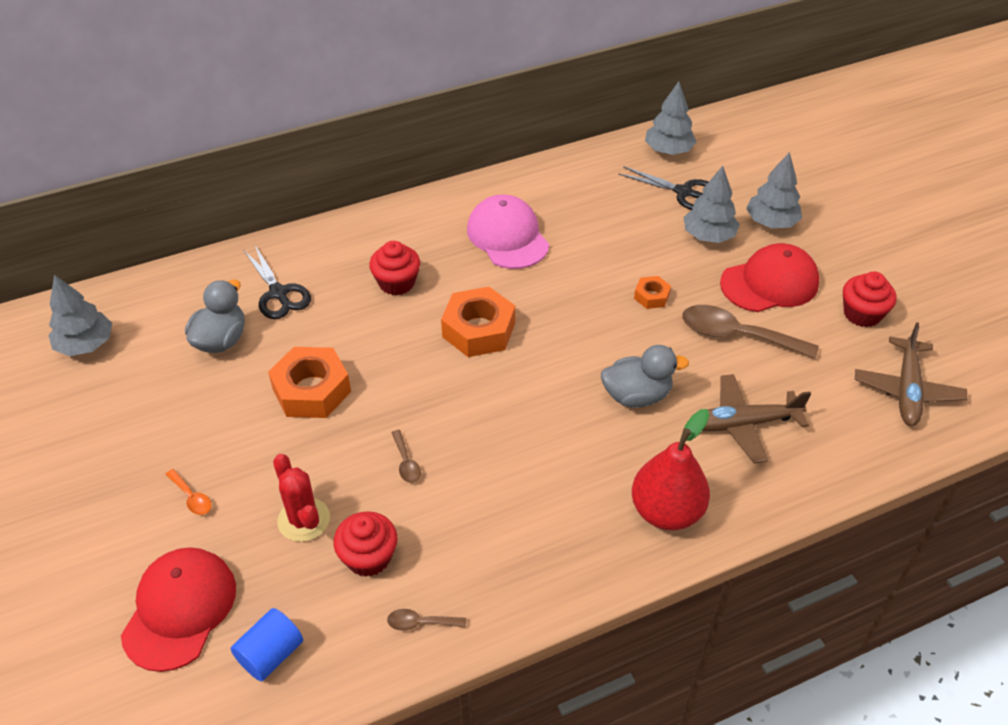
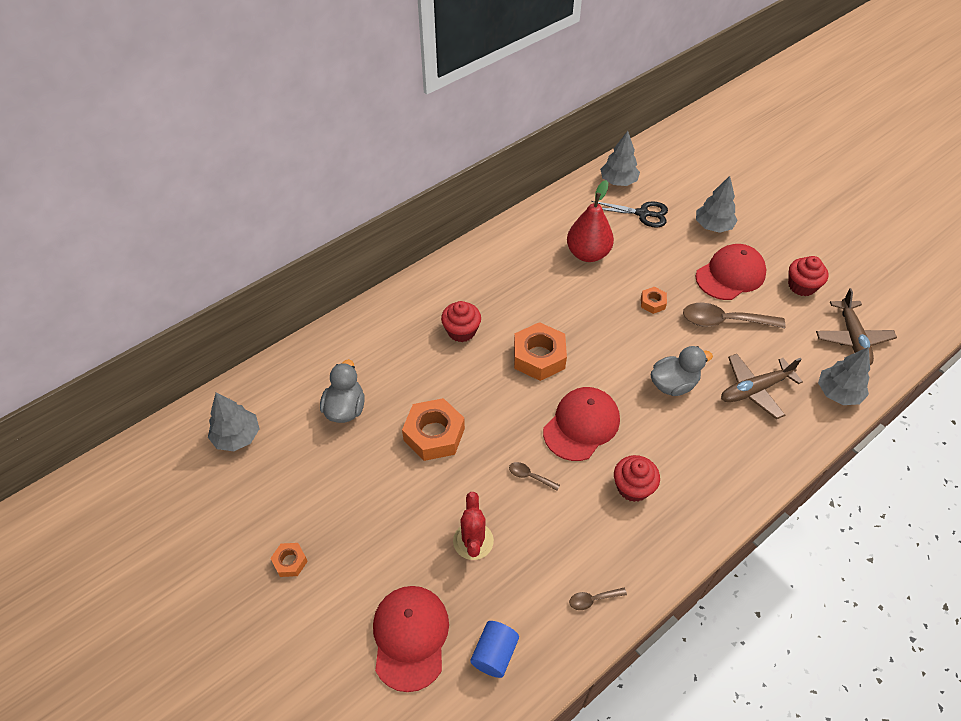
camera: 15 degrees left, 5 degrees up
orange spoon [165,469,212,515] -> none
black scissors [244,245,311,319] -> none
red cactus [273,454,330,542] -> red cactus turned 45 degrees clockwise [453,492,494,560]
red cupcake [333,511,397,577] -> red cupcake moved to [614,455,660,502]
brown spoon [391,430,421,483] -> brown spoon turned 150 degrees clockwise [509,462,560,491]
pink cap [467,194,549,269] -> none
red pear [632,409,710,530] -> red pear moved to [567,180,614,262]
grey tree [684,166,740,243] -> grey tree moved to [818,347,870,405]
none -> orange nut [270,543,308,577]
none -> red cap [543,387,620,461]

